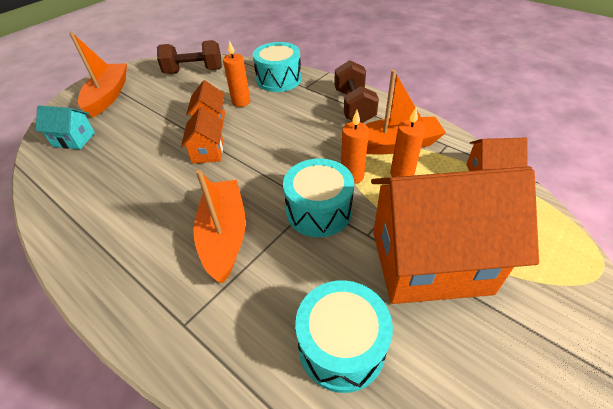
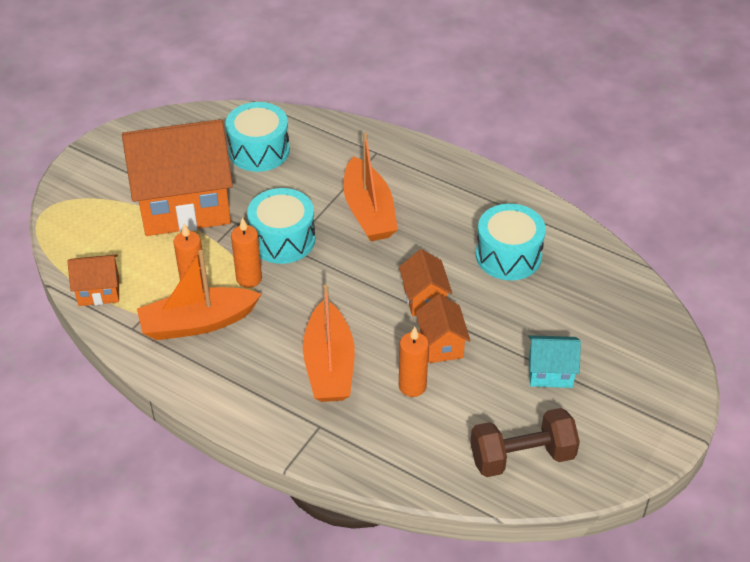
camera: 170 degrees right, 0 degrees up
turquoise house [36,106,95,149] -> turquoise house moved to [528,335,581,388]
orange boat [69,32,127,117] -> orange boat moved to [303,285,355,402]
turquoise drum [253,42,302,92] -> turquoise drum moved to [476,204,546,280]
brown dumbbell [334,60,379,123] -> none

